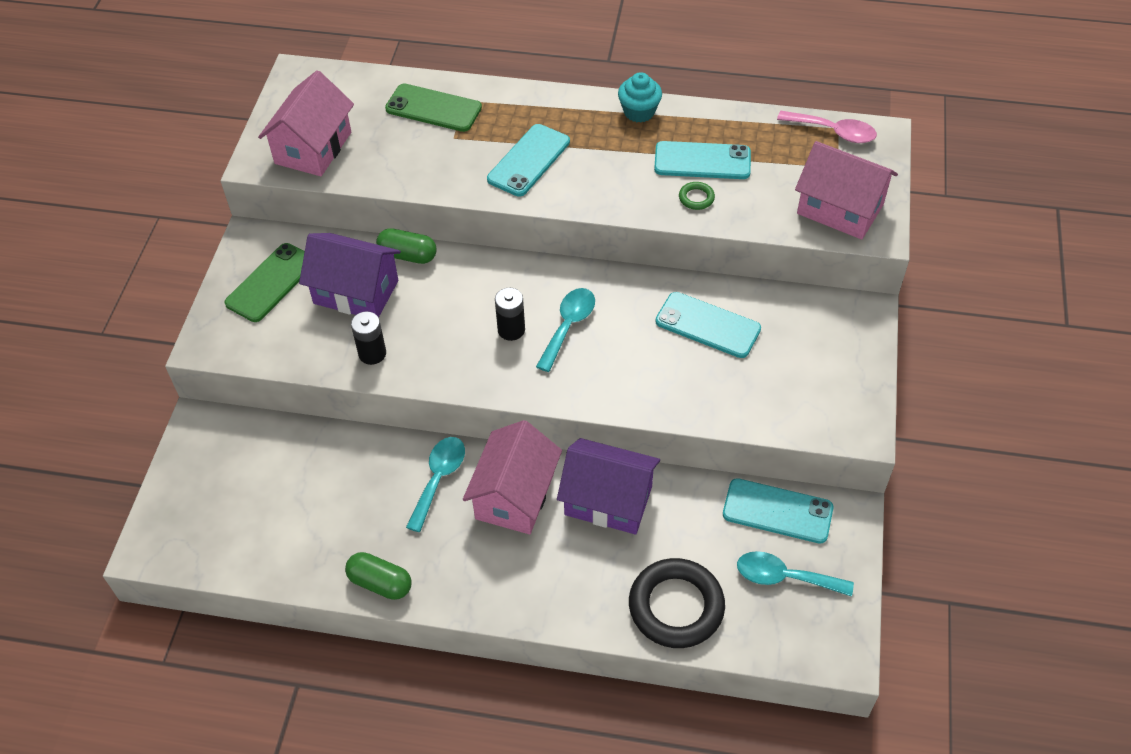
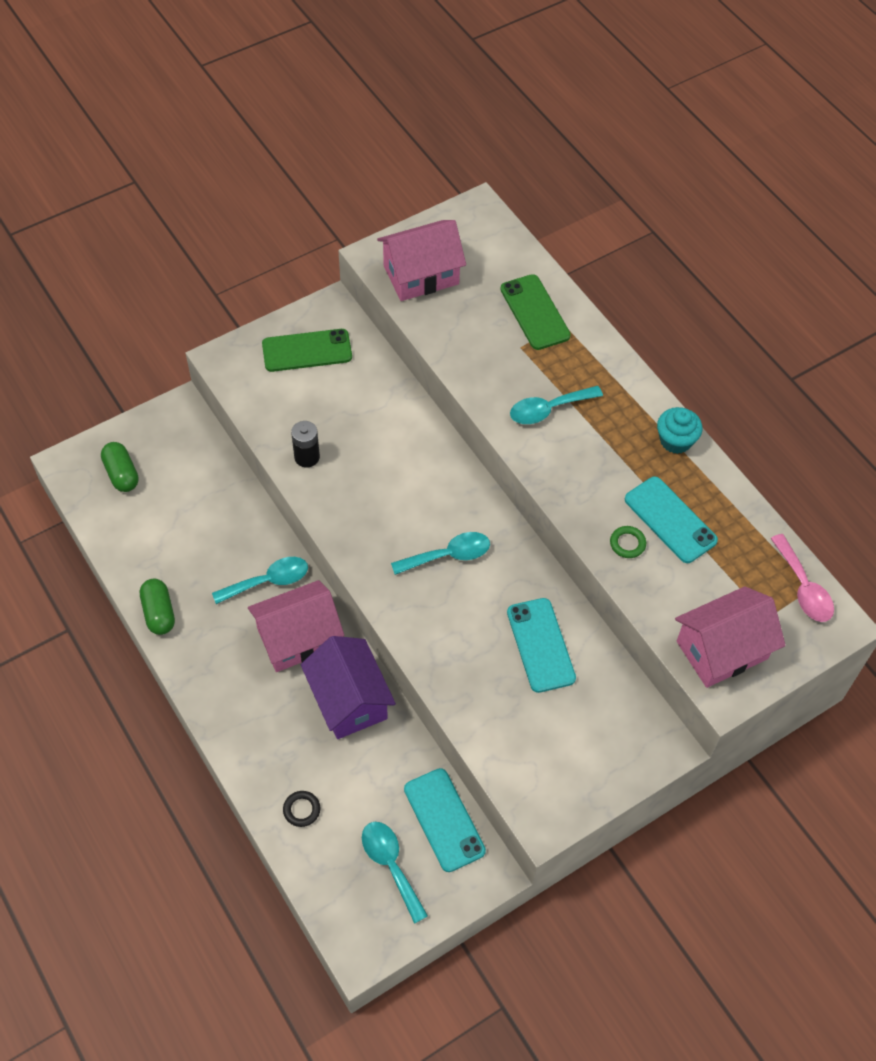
camera: 45 degrees right, 5 degrees up
purple house [299,233,401,317] -> none
green capsule [376,228,437,264] -> green capsule moved to [101,442,139,492]
turquoise phone [487,124,570,197] -> turquoise spoon [510,386,603,424]
black battery [495,288,525,341] -> none
black ring [629,558,725,648] -> black ring [283,791,320,827], size x0.43
pink house [795,141,898,239] -> pink house turned 75 degrees clockwise [675,586,786,688]

